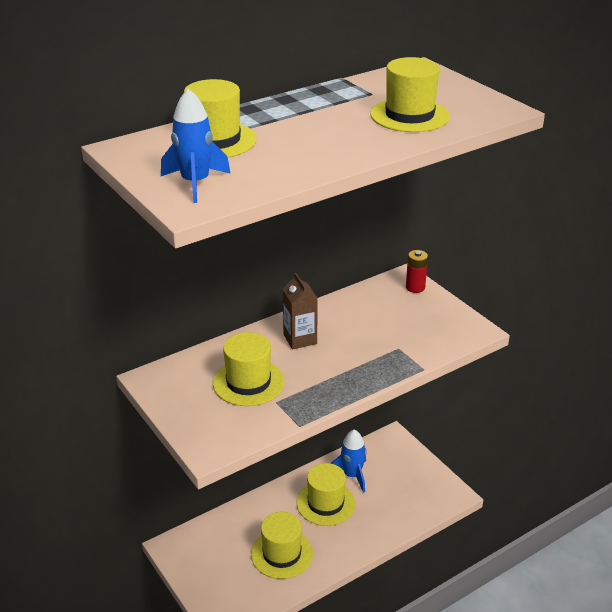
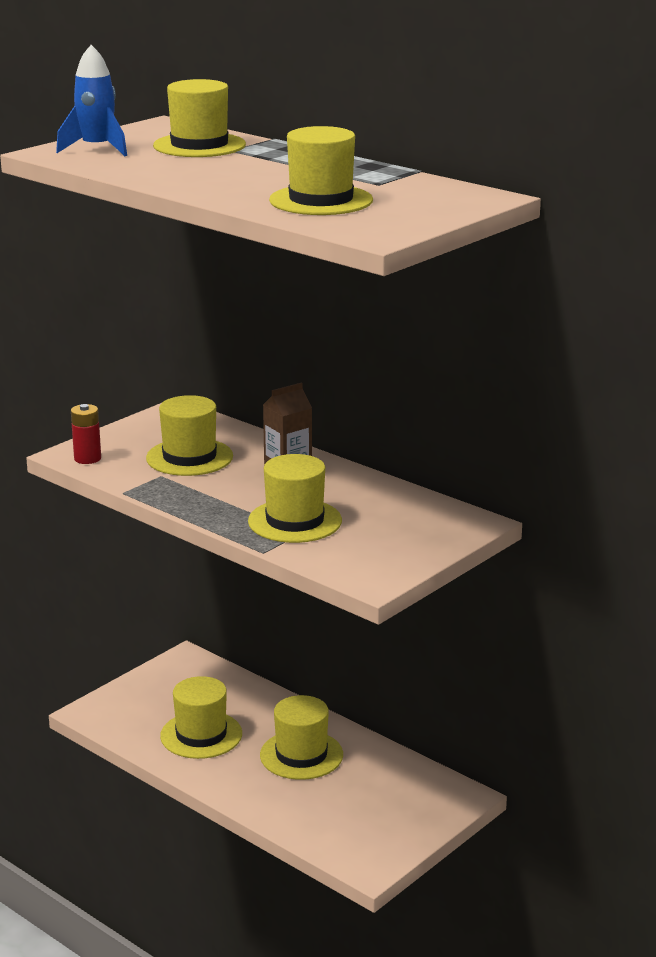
camera: 75 degrees right, 10 degrees down
blue rocket [330,429,366,493] -> none
red battery [406,250,428,293] -> red battery moved to [71,404,101,464]
none -> yellow hat [248,454,342,543]

